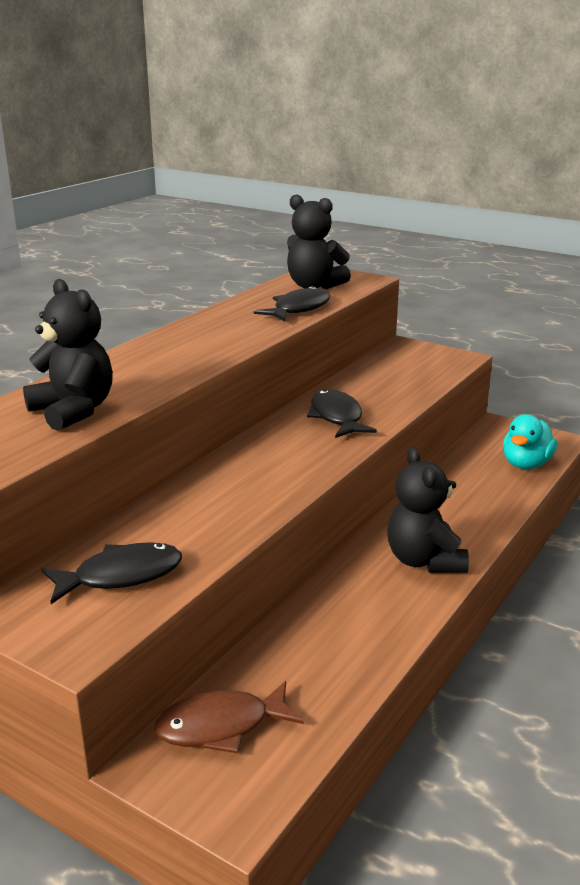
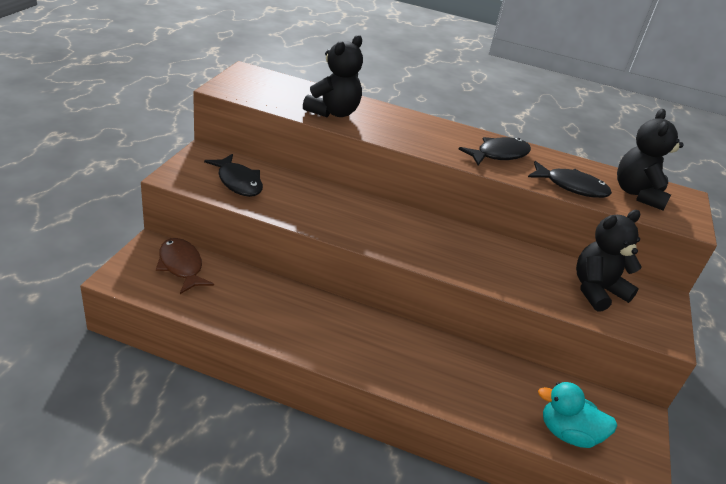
camera: 70 degrees right, 10 degrees up
black fish [307,389,377,438] -> black fish moved to [459,137,531,165]
black teddy bear [387,447,469,573] -> black teddy bear moved to [576,210,642,312]

